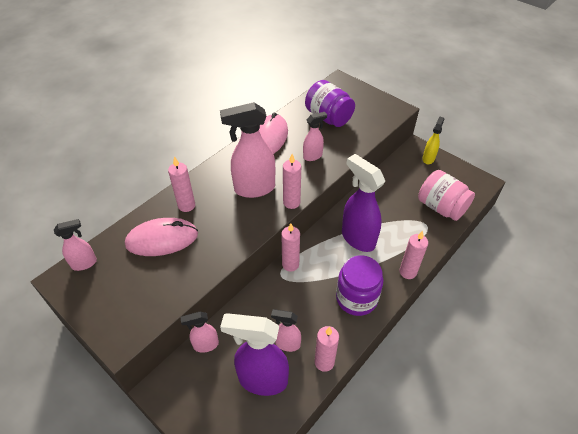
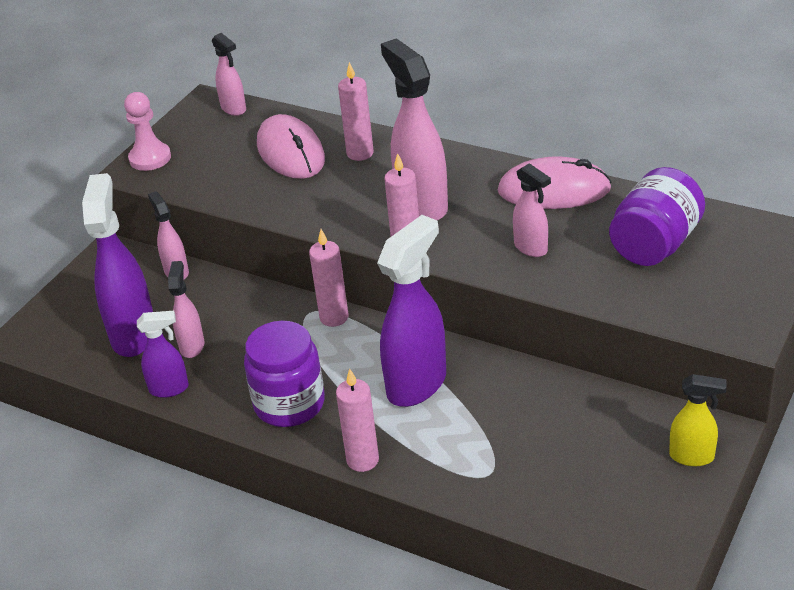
camera: 80 degrees right, 10 degrees down
pink candle [315,326,339,372] -> purple spray bottle [137,311,189,398]
pink jar [418,170,475,221] -> none
none -> pink pawn [124,92,171,171]

